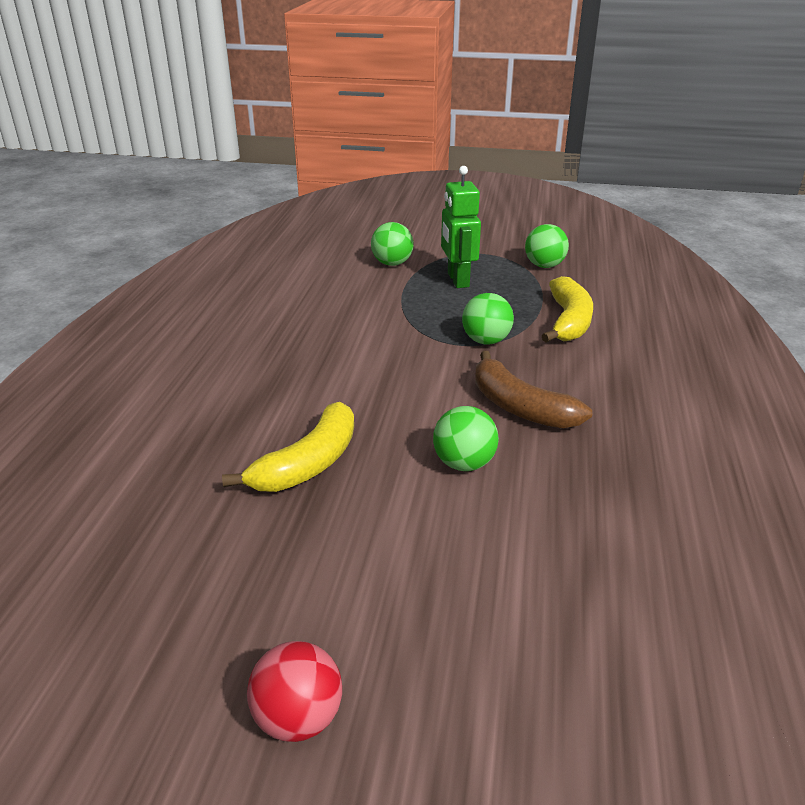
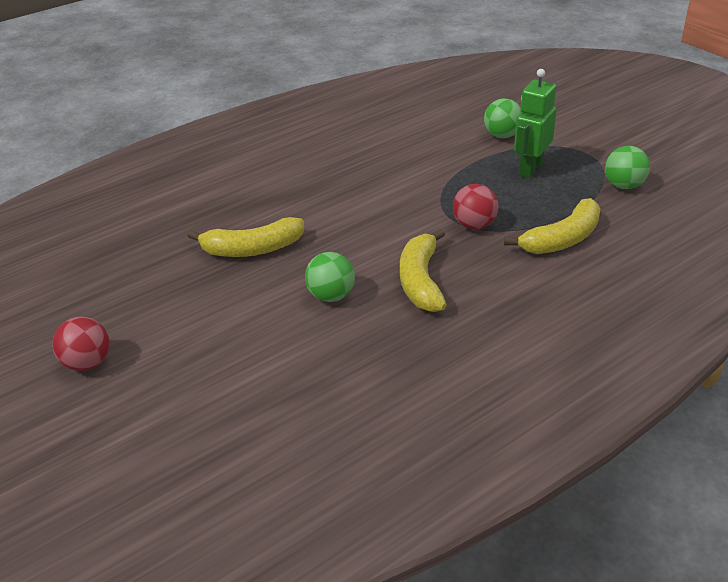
camera: 45 degrees right, 5 degrees up
green ball [462,293,514,345] -> red ball [453,184,498,229]
brown banana [475,351,592,429] -> yellow banana [400,229,447,312]

